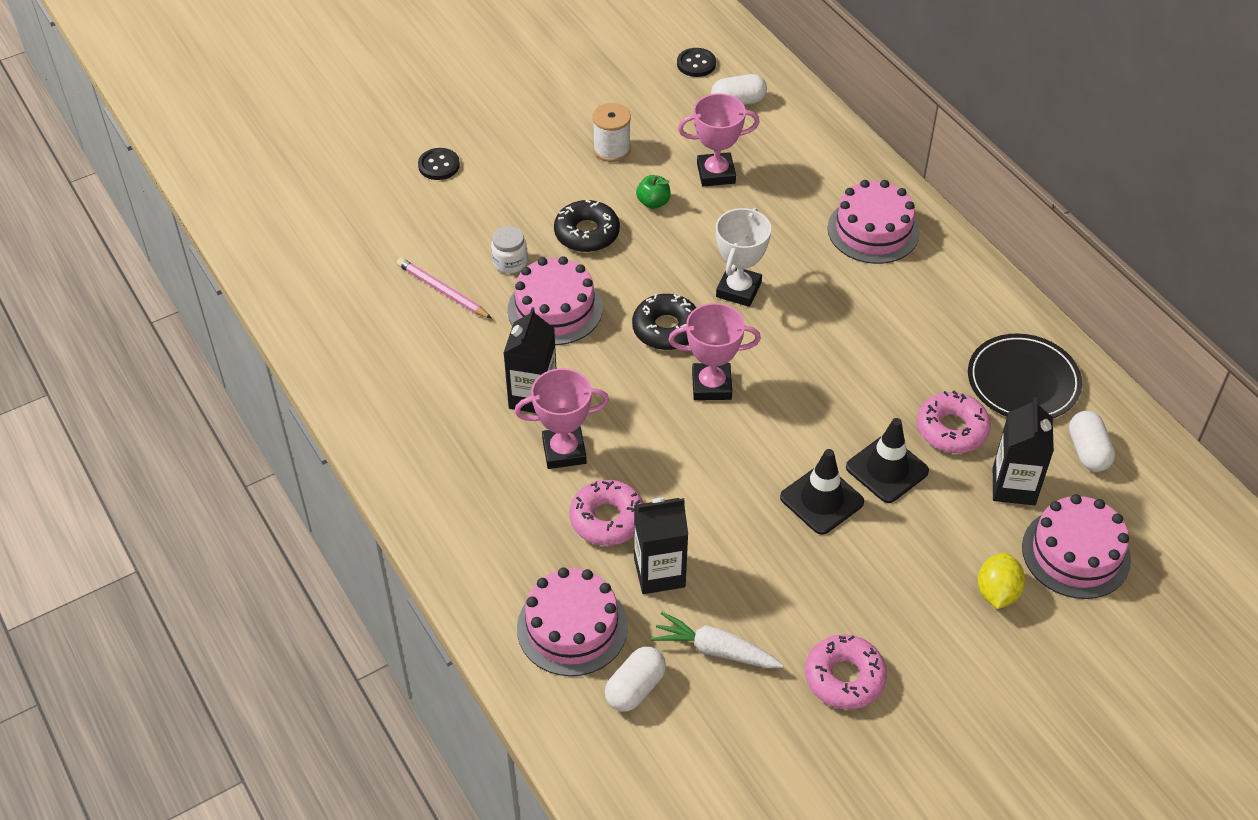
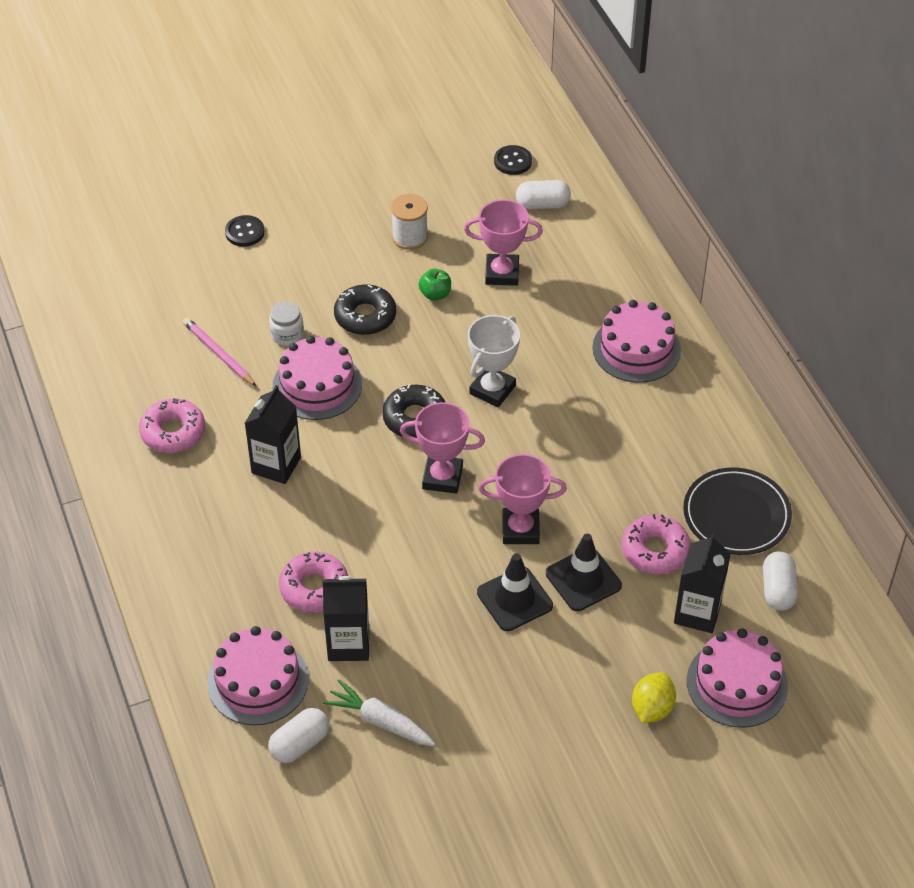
camera: 10 degrees right, 0 degrees up
pink trophy [515,368,609,469] -> pink trophy moved to [478,454,567,544]
pink donut [805,634,887,709] -> pink donut moved to [139,398,205,453]

